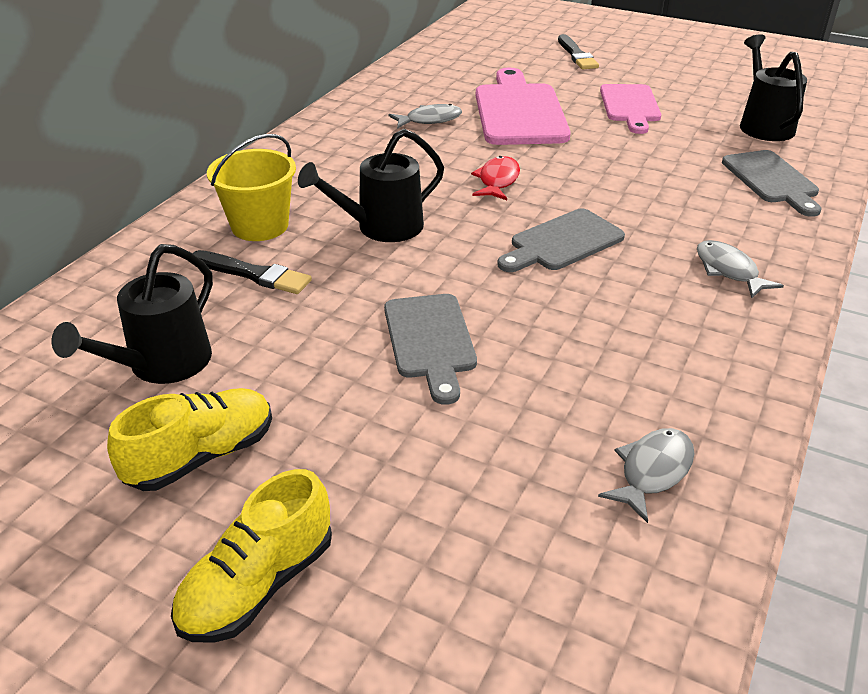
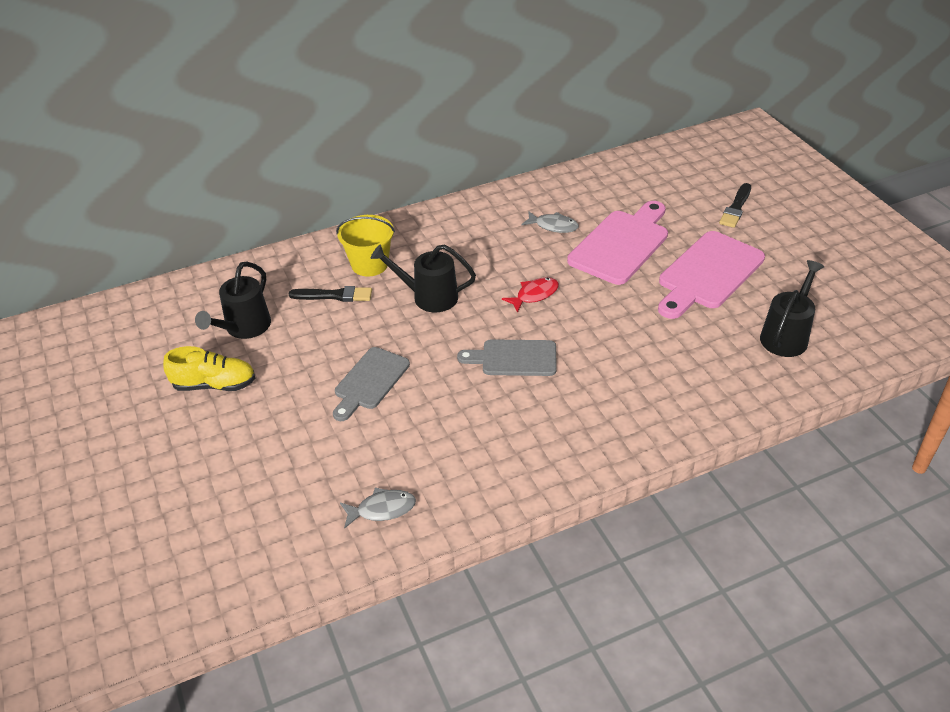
camera: 40 degrees right, 5 degrees up
black watering can [52,244,213,384] -> black watering can turned 45 degrees counterclockwise [195,261,271,339]
yellow shoe [171,469,332,643] -> none
black brush [193,250,312,294] -> black brush turned 60 degrees counterclockwise [289,286,372,302]
pink cutting board [600,84,661,134] -> pink cutting board [658,231,765,319], size x1.56
grey fish [697,240,784,299] -> none
grey cutting board [722,150,821,217] -> none

